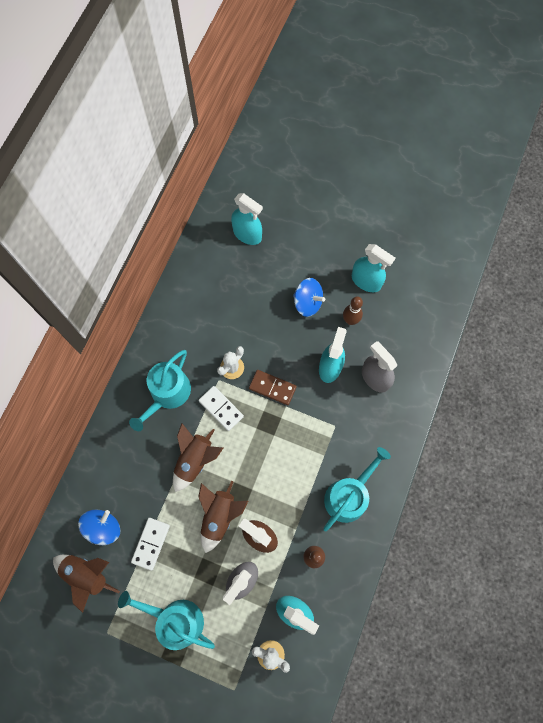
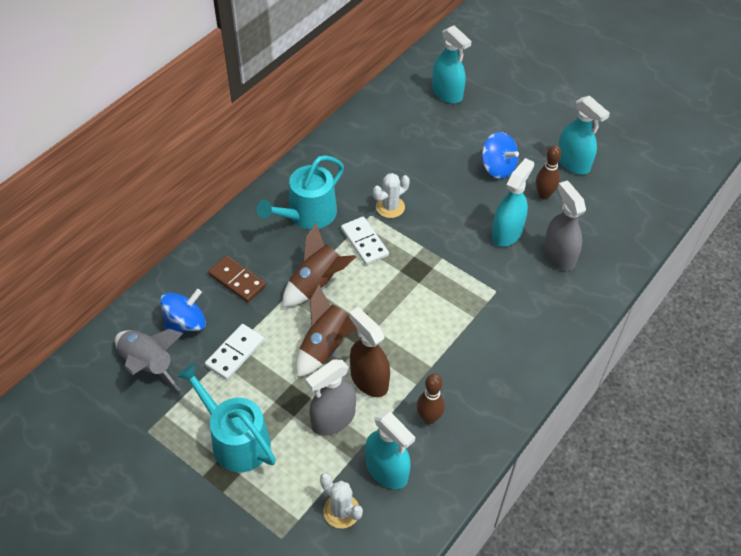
camera: 15 degrees right, 20 degrees down
brown rocket [53,554,120,613] -> grey rocket [115,329,183,392]
brown domino [249,370,297,405] -> brown domino moved to [208,255,266,302]
turquoise watering can [324,447,391,531] -> none

